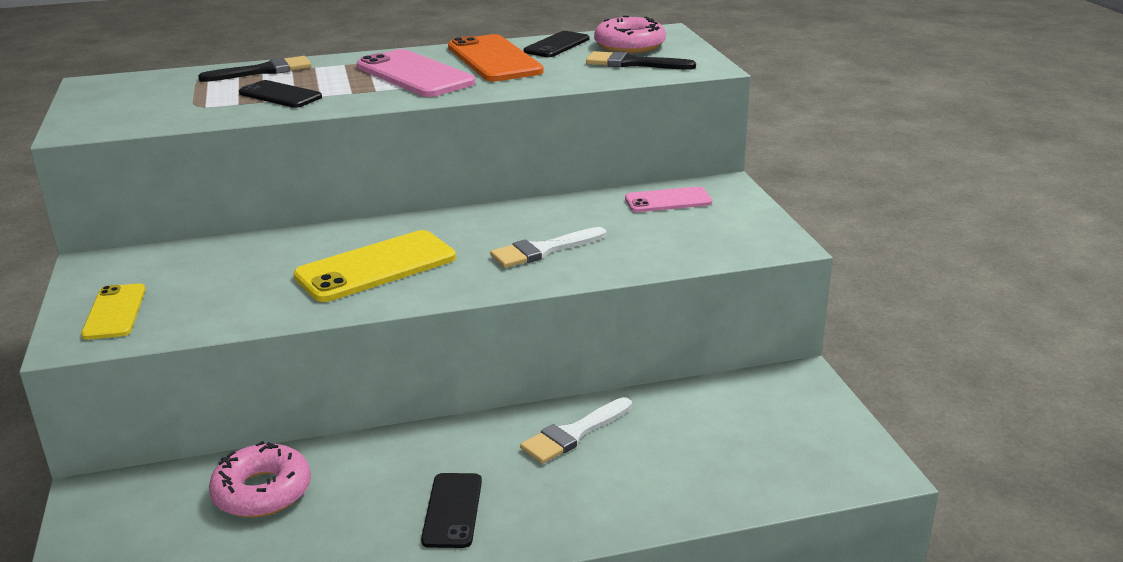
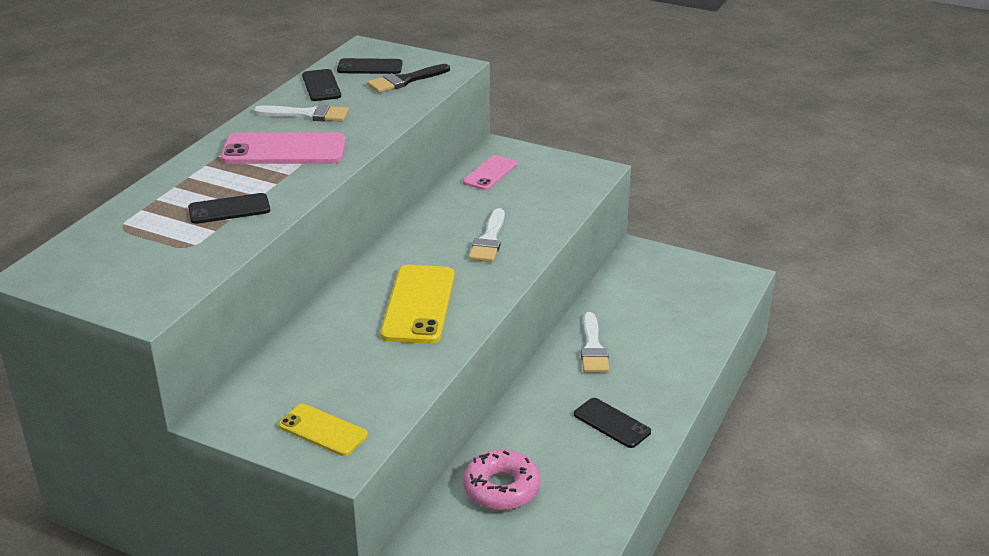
camera: 50 degrees left, 5 degrees up
black brush [198,56,312,82] -> none
orange phone [448,34,544,82] -> white brush [254,104,349,122]
pink donut [594,16,666,53] -> black phone [337,58,403,74]

